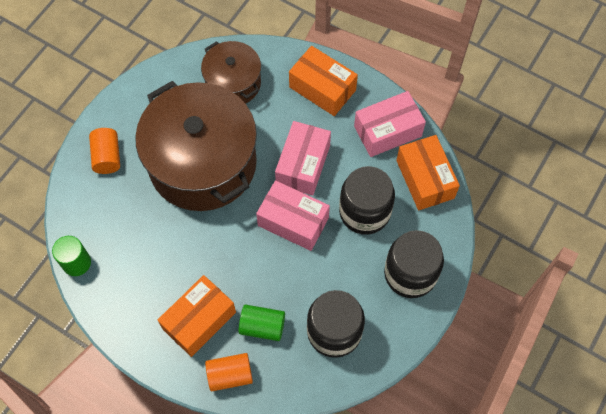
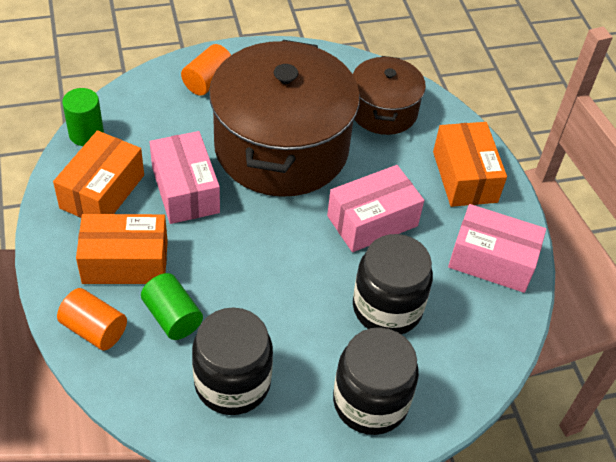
camera: 40 degrees right, 15 degrees down
pink box [256,180,330,251] -> pink box moved to [150,131,220,224]
orange box [396,135,460,211] -> orange box moved to [53,130,144,218]

